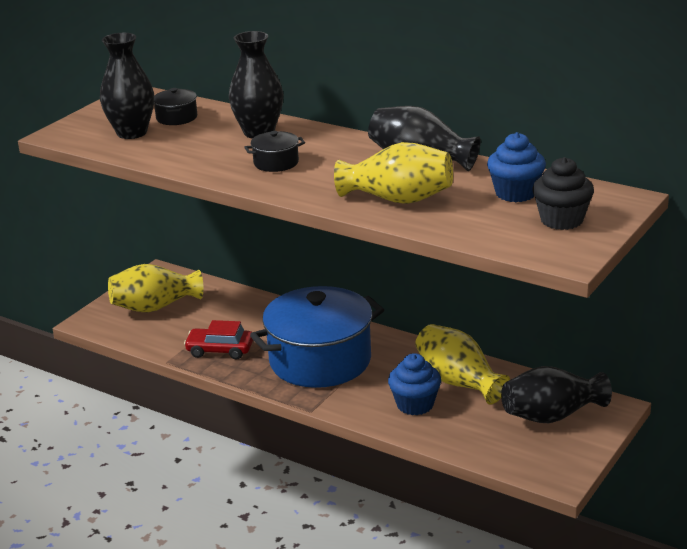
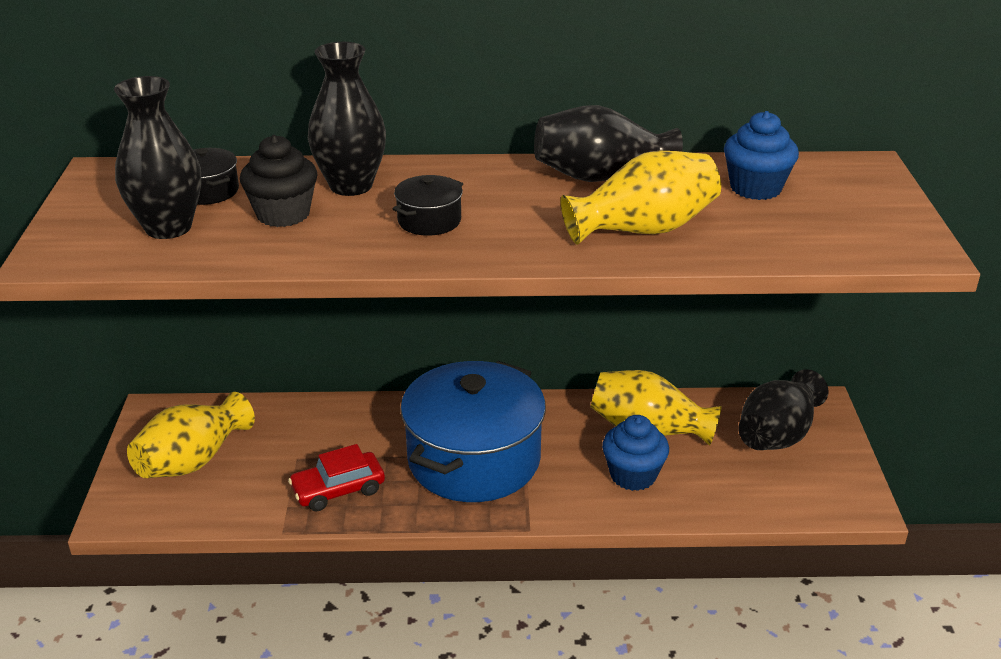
camera: 35 degrees left, 5 degrees up
black cupcake [532,157,594,230] -> black cupcake moved to [240,135,318,227]

